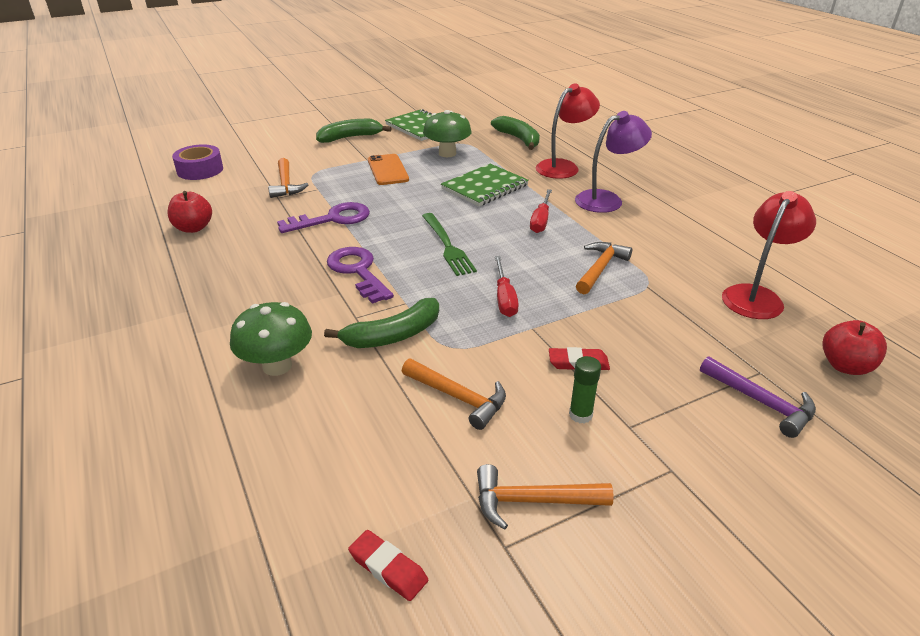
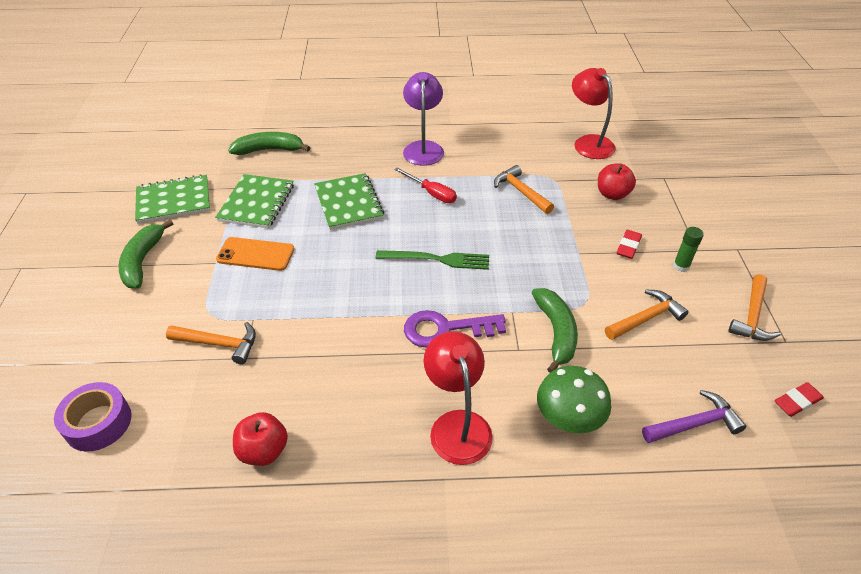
camera: 65 degrees left, 10 degrees up
purple key [277,202,370,233] -> none
green mushroom [423,110,471,157] -> green notebook [215,174,294,228]
red screwdriver [495,256,519,317] -> none
red lamp [536,83,600,179] -> red lamp moved to [424,331,493,465]
purple hammer [700,356,816,438] -> purple hammer moved to [642,390,746,443]
red apple [822,320,887,375] -> red apple moved to [598,163,636,200]

